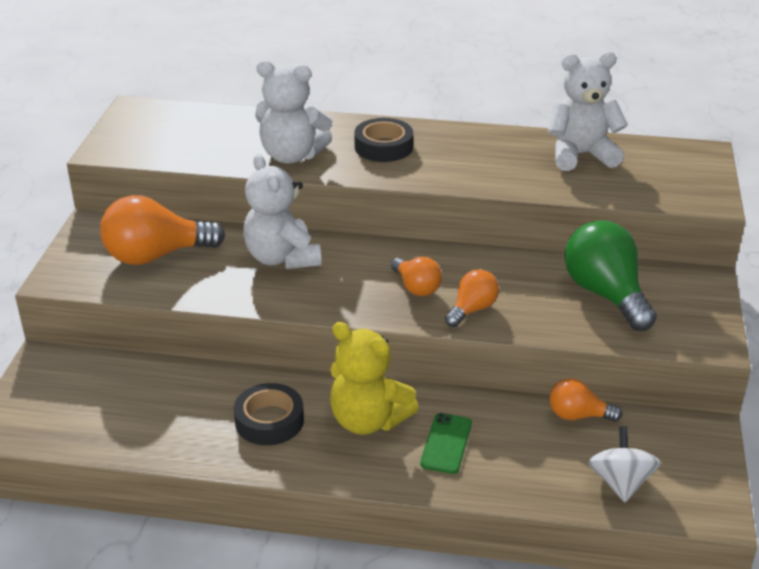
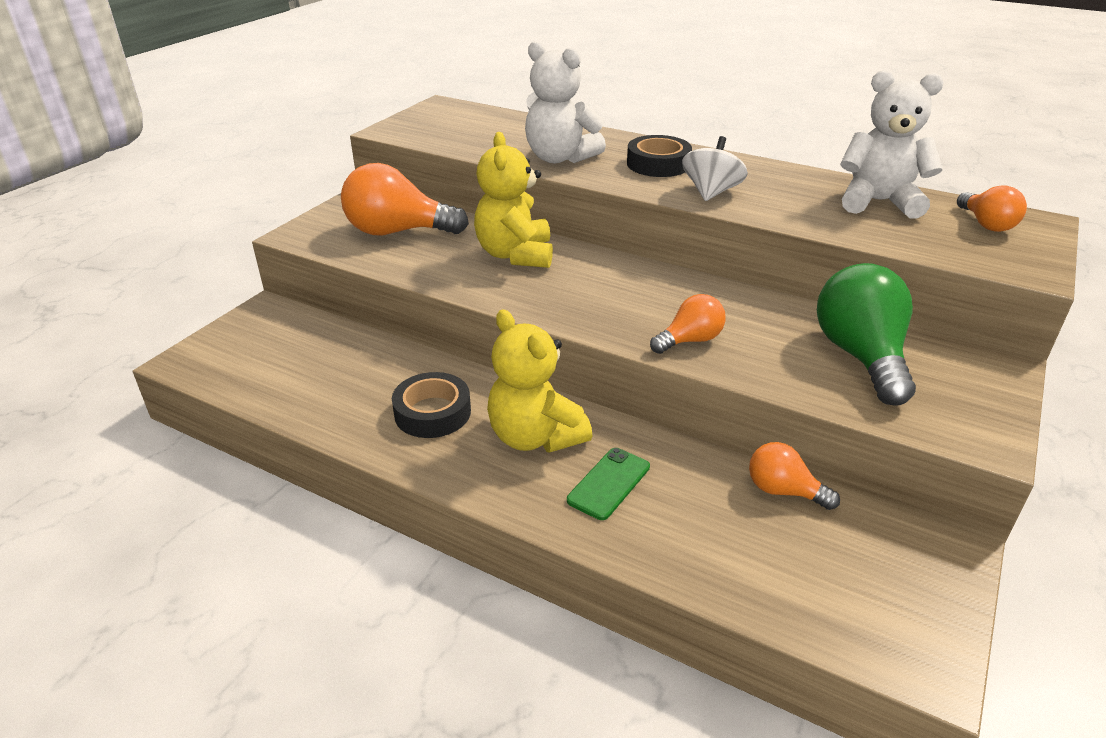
camera: 20 degrees right, 0 degrees up
white teddy bear [243,153,321,269] -> yellow teddy bear [474,132,553,268]
orange light bulb [391,257,442,296] -> orange light bulb moved to [957,185,1027,232]
white spinning top [588,426,661,502] -> white spinning top moved to [682,136,748,201]

